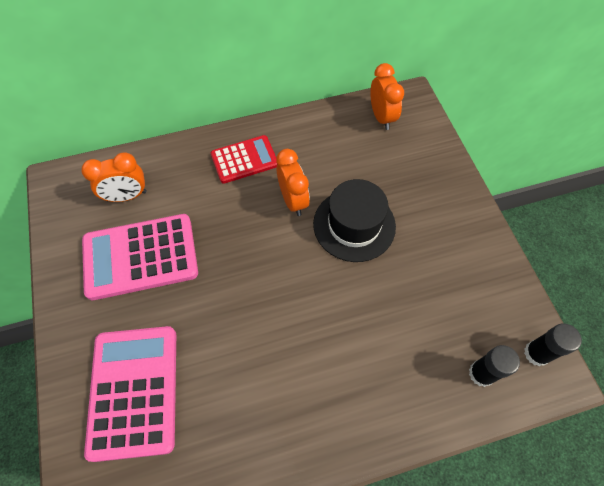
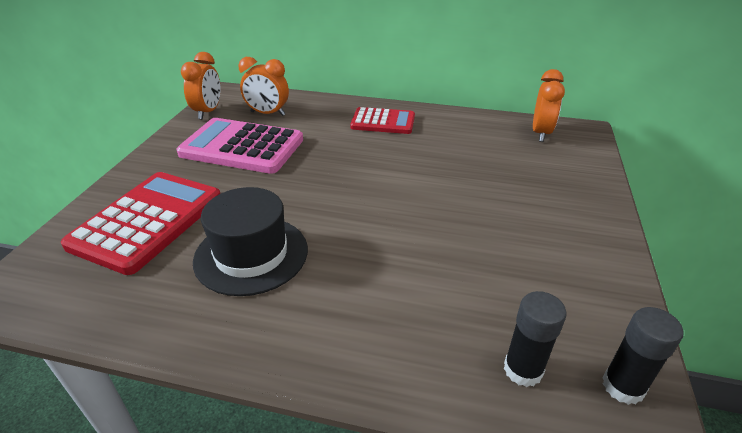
camera: 30 degrees right, 25 degrees down
pink calculator [84,326,176,462] -> red calculator [61,172,220,275]
orange clock [276,149,310,216] -> orange clock moved to [181,52,221,119]
black hat [313,179,396,262] -> black hat moved to [193,187,308,296]

